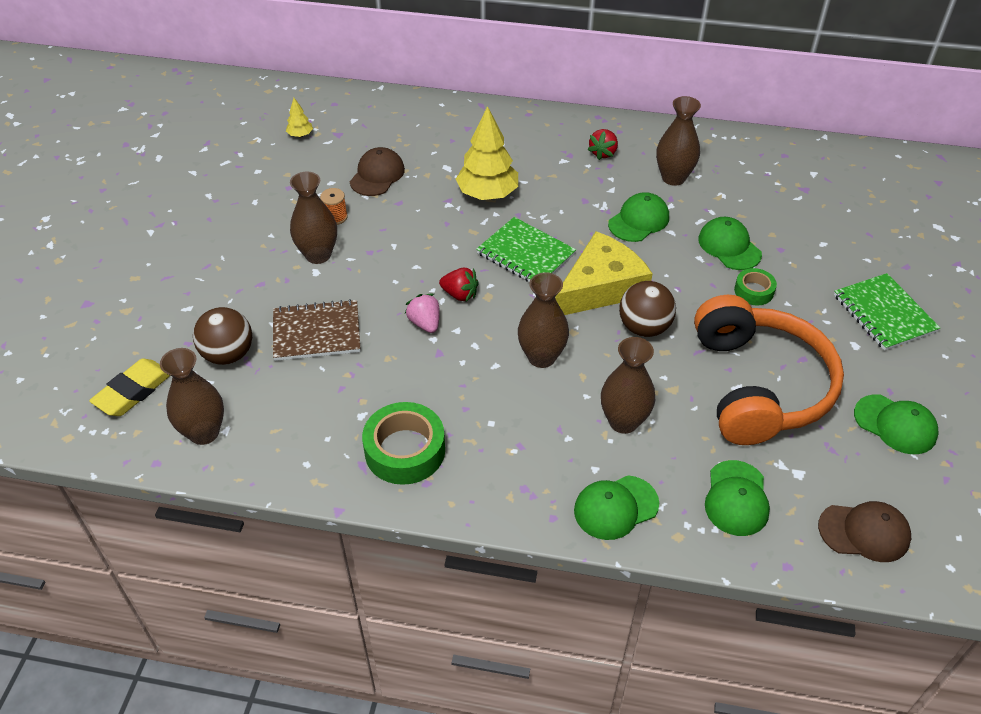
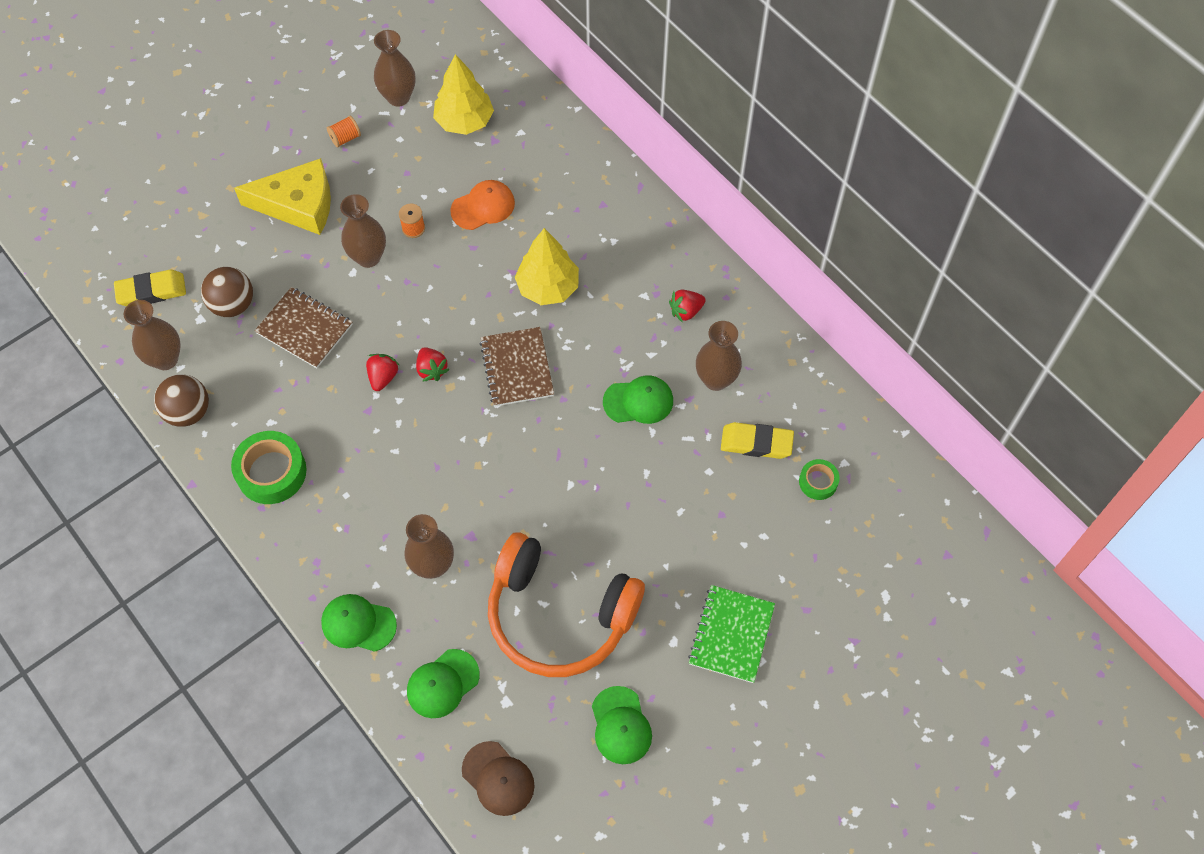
camera: 40 degrees right, 15 degrees up
yellow tree [286,98,313,137] -> yellow tree [433,54,494,135], size x2.18
brown cap [350,147,405,196] -> orange cap [450,180,515,230]
pink strawberry [405,294,440,333] -> red strawberry [366,354,399,391]
green notebook [476,217,576,282] -> brown notebook [480,327,554,407]
brown vase [518,272,569,368] -> brown vase moved to [374,30,416,107]
yellow cheese [555,231,653,315] -> yellow cheese moved to [234,158,331,235]
brown ball [619,281,676,337] -> brown ball moved to [154,374,209,427]
orange headphones [694,295,844,445] -> orange headphones turned 75 degrees clockwise [488,533,645,677]
green cap [698,217,762,270] -> none
green tape [734,268,777,305] -> green tape moved to [799,459,840,500]
none -> orange spool [327,116,361,147]
none -> yellow eraser [721,422,794,459]

